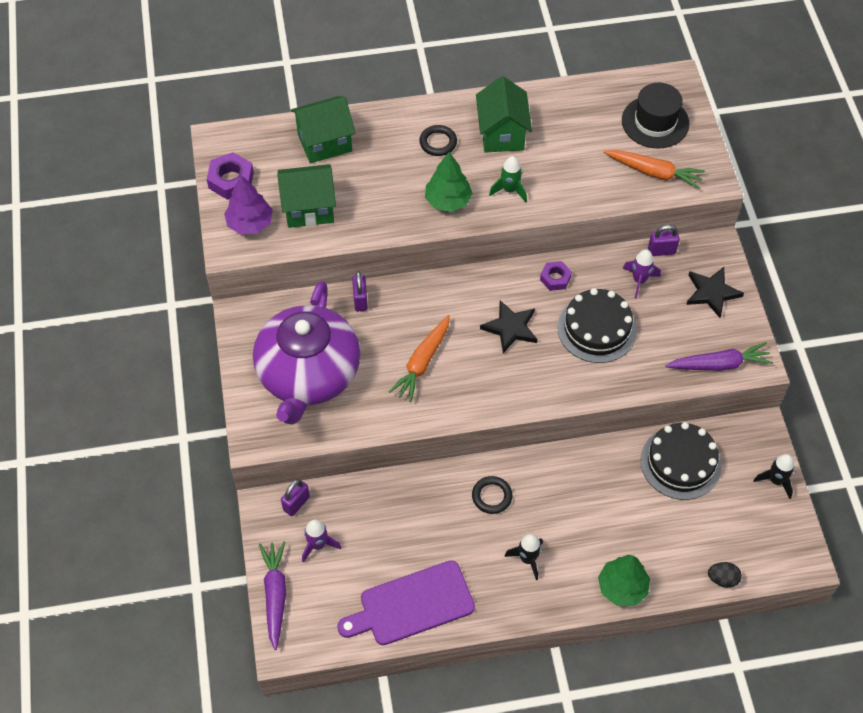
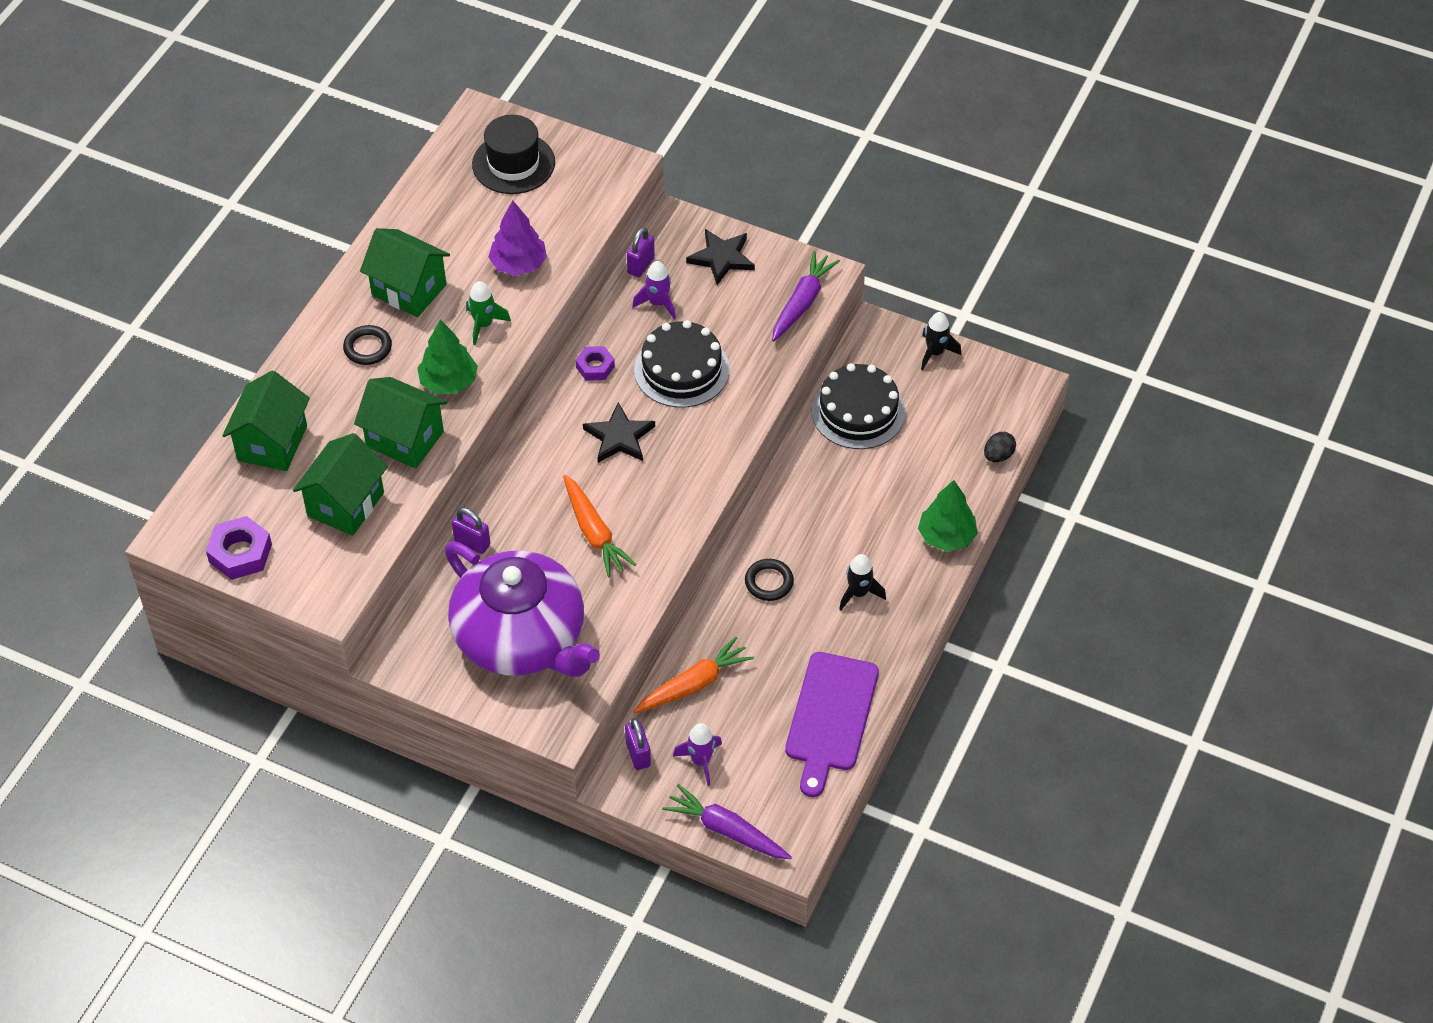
camera: 55 degrees left, 5 degrees down
purple tree [224,175,273,234] -> purple tree moved to [488,201,547,276]
orange carrot [603,150,705,189] -> orange carrot moved to [633,637,754,713]
none -> green house [354,377,447,469]

